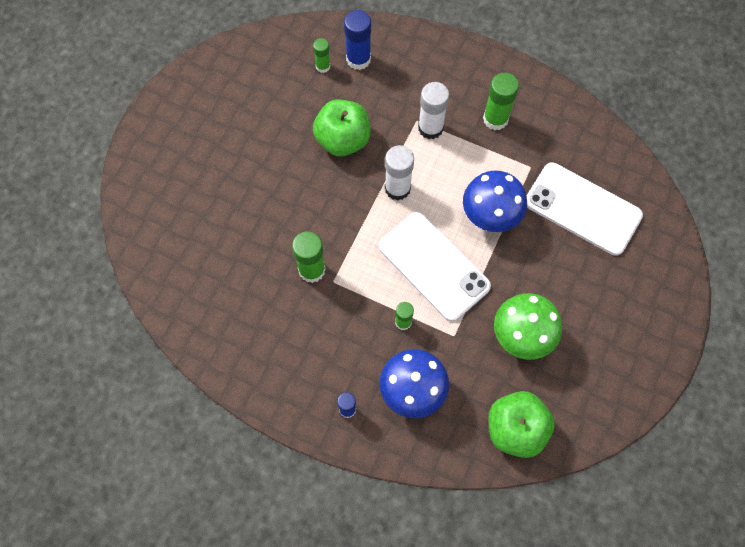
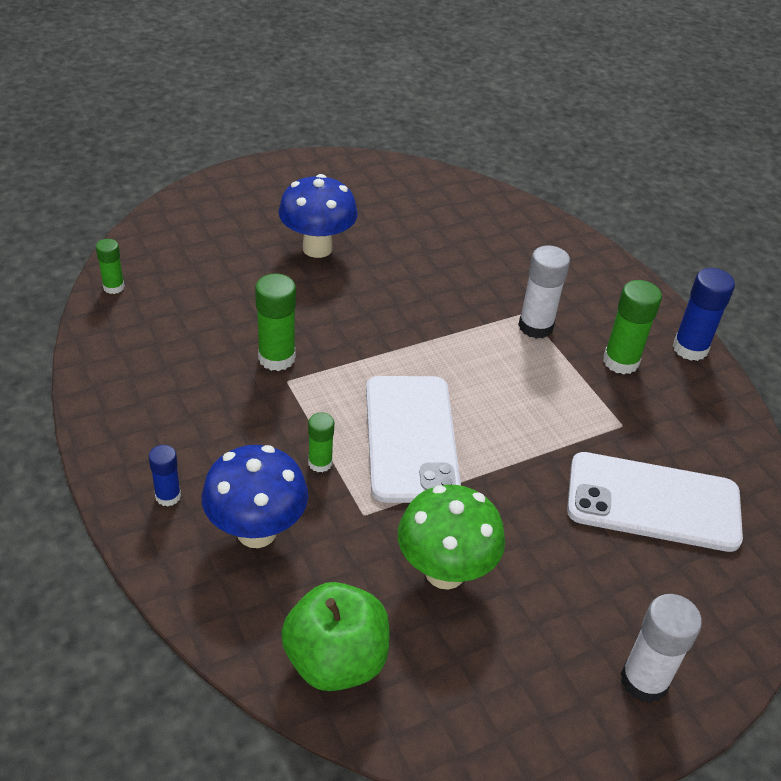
camera: 35 degrees right, 25 degrees down
green glue stick [313,38,330,73] -> green glue stick moved to [96,239,125,294]
green apple [313,100,370,157] -> none
blue glue stick [344,10,371,70] -> blue glue stick moved to [673,268,735,361]
white glue stick [385,145,414,201] -> white glue stick moved to [621,594,702,703]
blue mushroom [463,170,527,232] -> blue mushroom moved to [278,174,358,258]
white phone [527,163,643,256] -> white phone turned 60 degrees counterclockwise [567,452,743,552]

